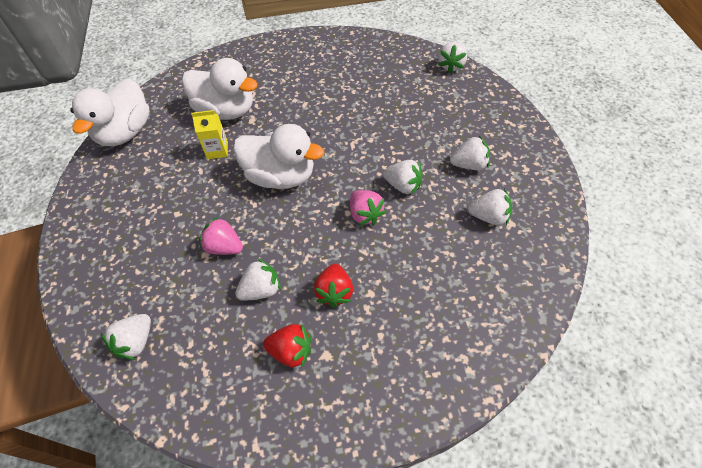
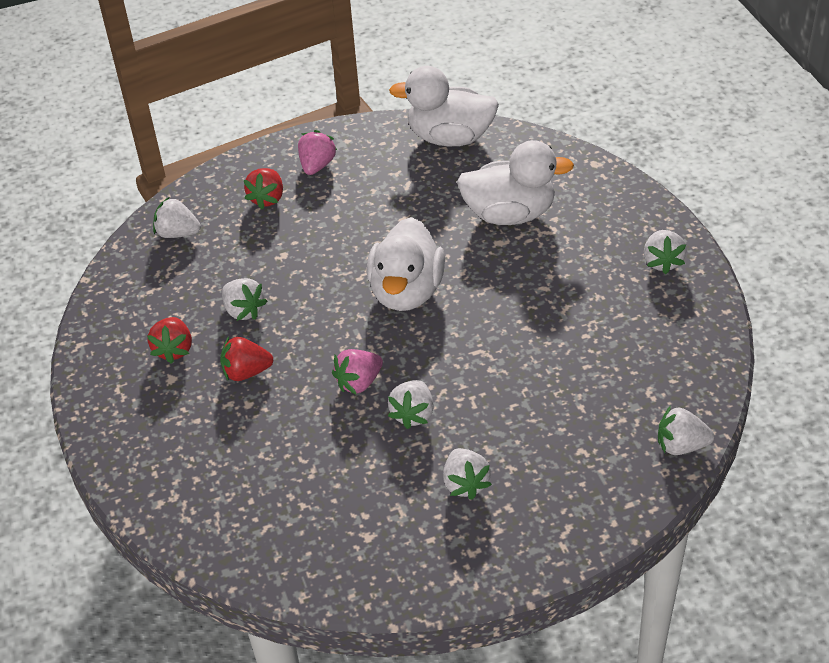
camera: 80 degrees right, 10 degrees down
white duck [182,58,258,120] -> white duck turned 105 degrees counterclockwise [457,140,574,225]
yellow carton [191,110,228,159] -> none
pink strawberry [199,217,243,255] -> pink strawberry moved to [298,130,337,175]
white strawberry [468,188,512,225] -> white strawberry moved to [644,230,687,274]
none -> red strawberry [244,168,283,209]

